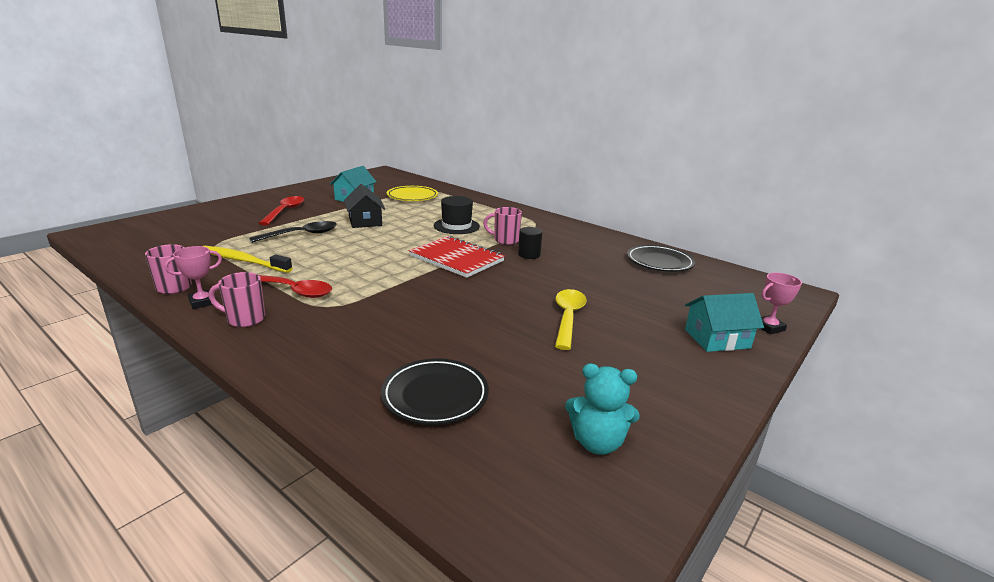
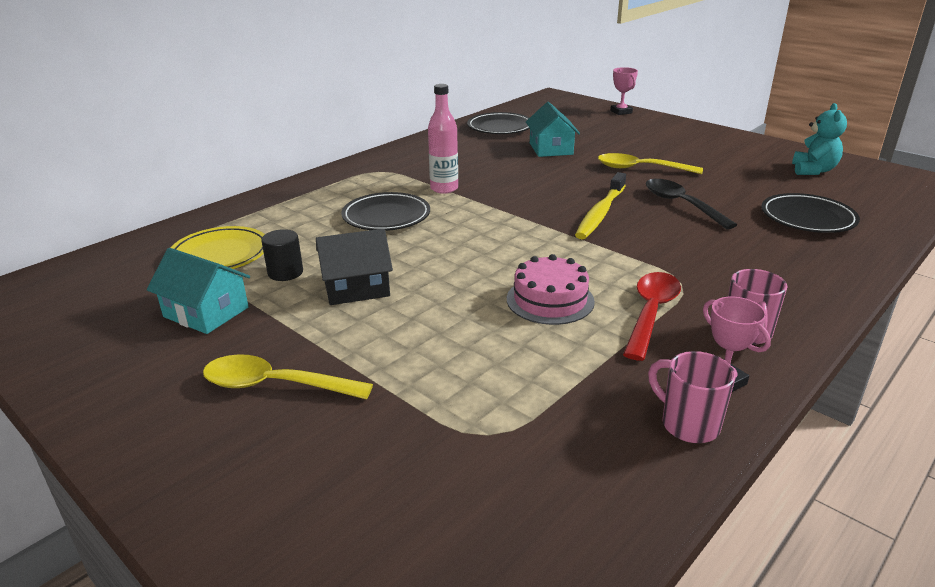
camera: 85 degrees left, 5 degrees up
yellow toothbrush [204,246,292,273] -> yellow toothbrush moved to [575,172,626,239]
black spoon [249,221,337,243] -> black spoon moved to [646,179,737,229]
red spoon [259,196,304,225] -> yellow spoon [203,354,373,400]
red notebook [409,236,505,278] -> none
black hat [434,196,480,234] -> black plate [341,192,430,231]
pink mug [483,207,522,245] -> pink bottle [428,84,458,194]
black cylinder [518,227,542,259] -> black cylinder moved to [261,229,303,281]
turquoise house [685,293,764,352] -> turquoise house moved to [526,102,580,157]
none -> pink cake [507,254,595,325]

